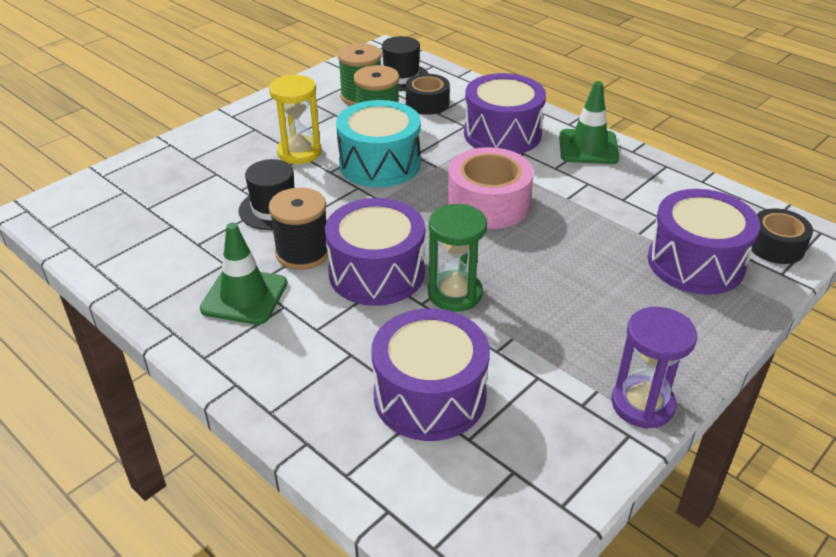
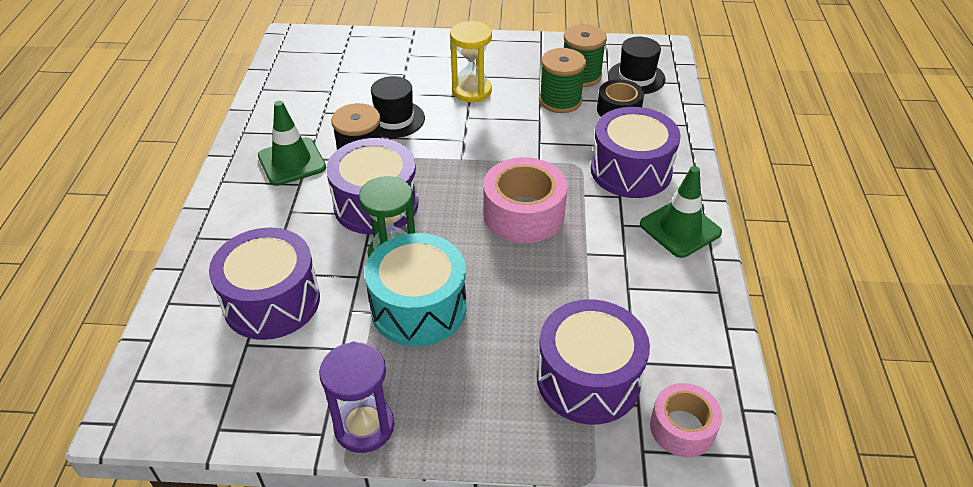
camera: 50 degrees right, 5 degrees up
turquoise drum [336,100,421,187] -> turquoise drum moved to [364,233,466,346]
black tape [752,209,813,264] -> pink tape [650,383,722,457]

